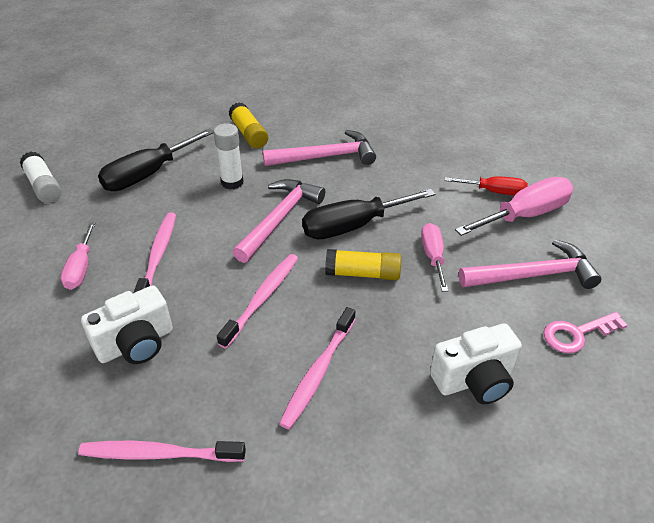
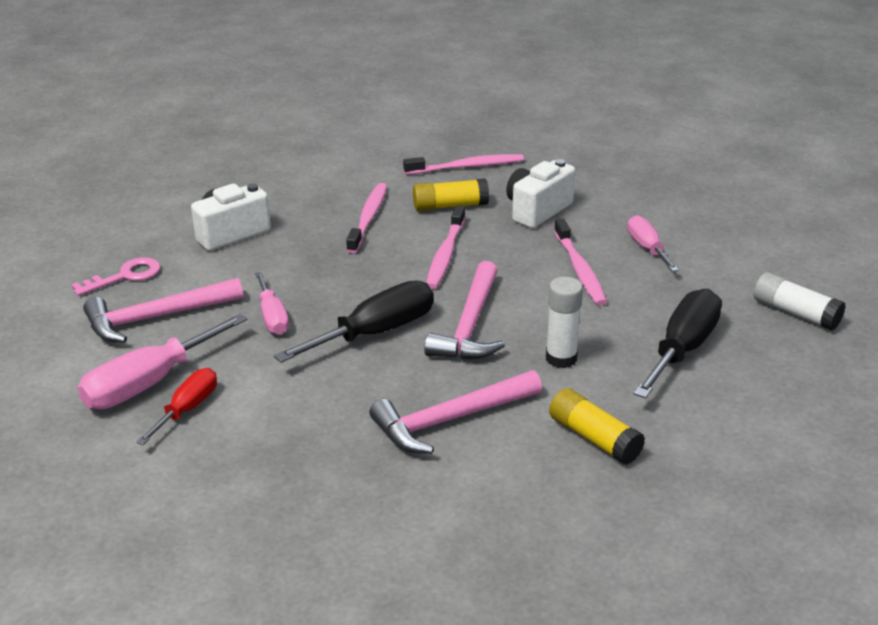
camera: 165 degrees right, 10 degrees down
yellow glue stick [325,249,401,280] -> yellow glue stick moved to [413,178,489,211]
red screwdriver [444,176,528,195] -> red screwdriver turned 120 degrees clockwise [136,368,217,445]

